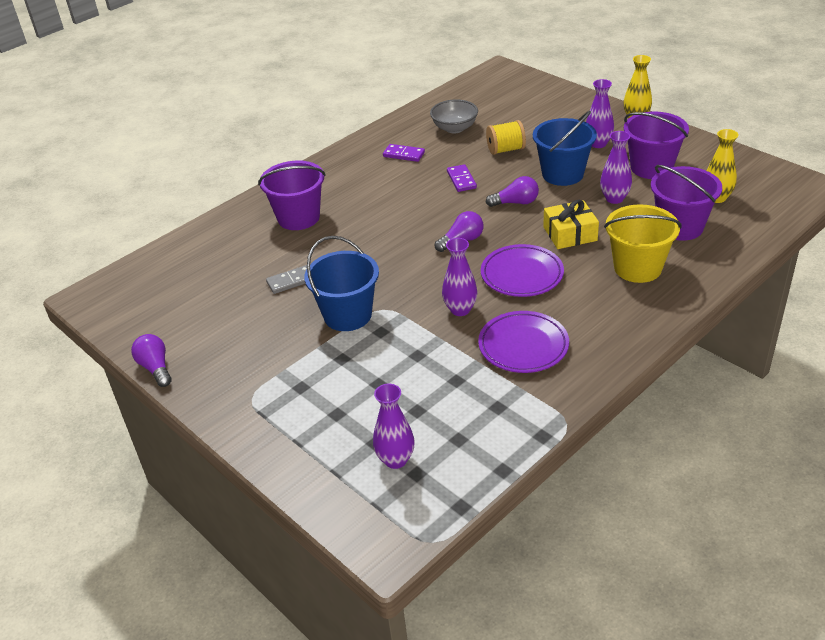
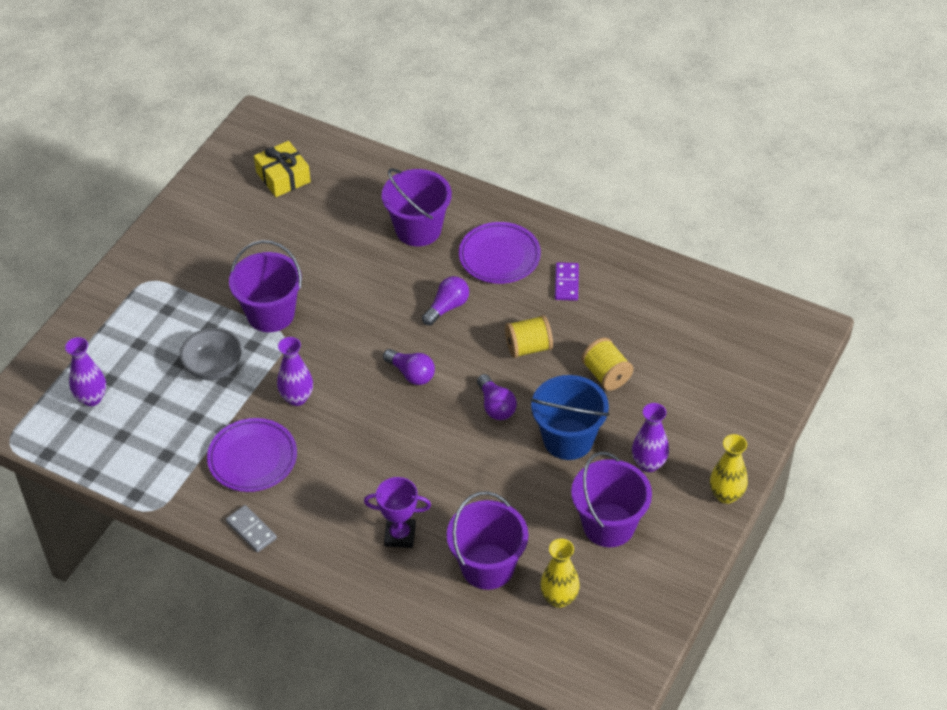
camera: 70 degrees right, 10 degrees up
purple light bulb [131,334,172,387] -> purple light bulb moved to [422,276,469,326]
grey domino [266,265,307,294] -> grey domino moved to [226,505,277,552]
blue bucket [304,236,379,331] -> purple bucket [229,240,302,332]
grey bowl [430,99,478,133] -> grey bowl moved to [180,328,242,380]
purple domino [447,164,477,192] -> yellow spool [505,315,553,358]
purple plate [481,244,564,297] -> purple plate moved to [459,222,541,284]
yellow gift [543,200,599,249] -> yellow gift moved to [254,141,311,197]
purple vase [600,131,632,204] -> none
yellow bucket [604,204,682,283] -> purple trophy [364,477,431,548]

